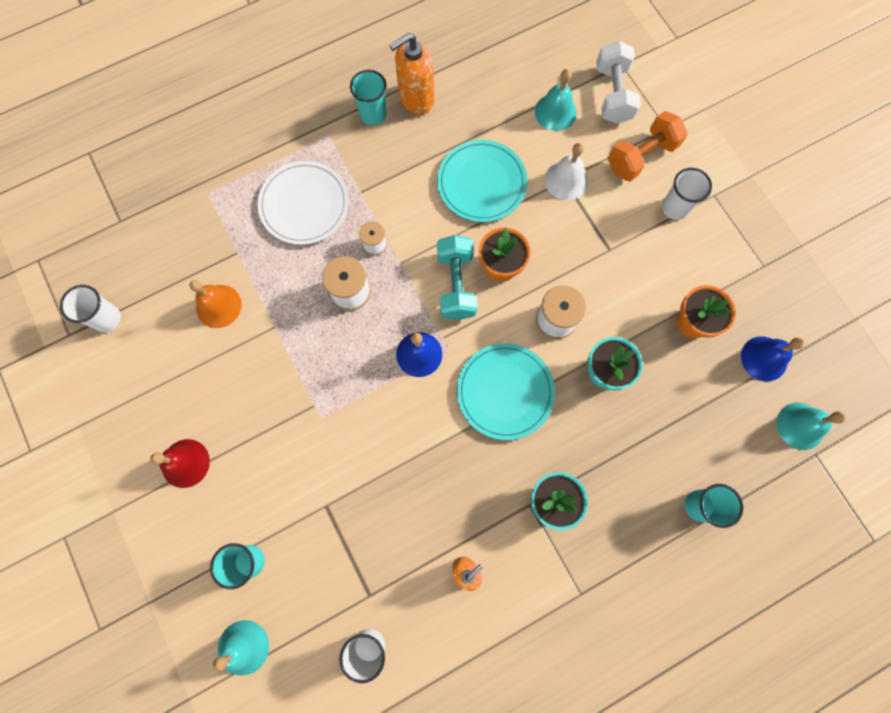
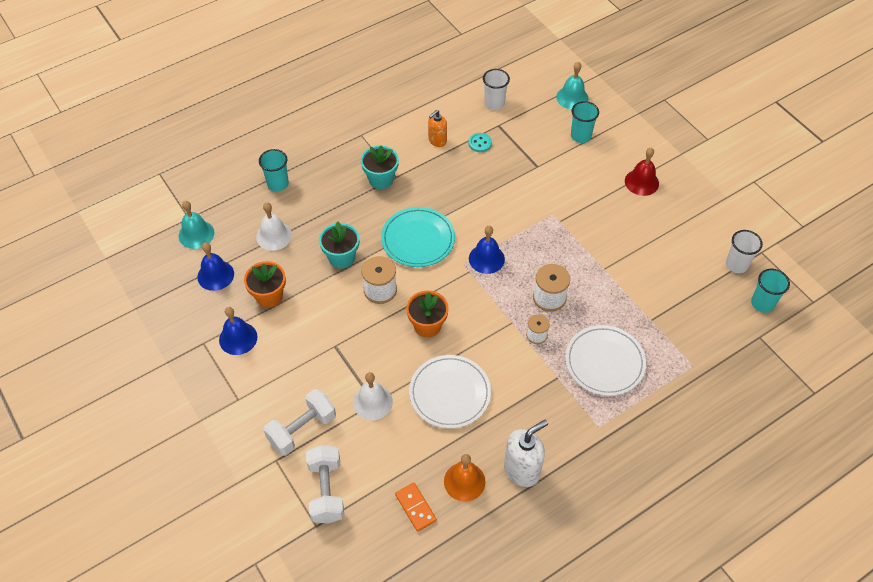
camera: 175 degrees right, 20 degrees down
orange bell [189,280,242,328] -> orange bell moved to [444,454,486,502]
turquoise cup [350,70,387,125] -> turquoise cup moved to [751,269,790,313]
orange soap dispenser [389,33,434,115] -> white soap dispenser [504,419,548,487]
turquoise plate [437,140,528,222] -> white plate [409,355,491,429]
turquoise dumbbell [437,235,477,320] -> none
turquoise bell [535,69,577,131] -> none
orange dumbbell [608,111,688,182] -> white dumbbell [264,389,336,456]
white cup [662,168,712,220] -> none
none -> blue bell [219,307,257,355]
none -> white bell [256,202,292,251]
none -> orange domino [395,483,437,532]
none -> turquoise button [469,133,492,152]

